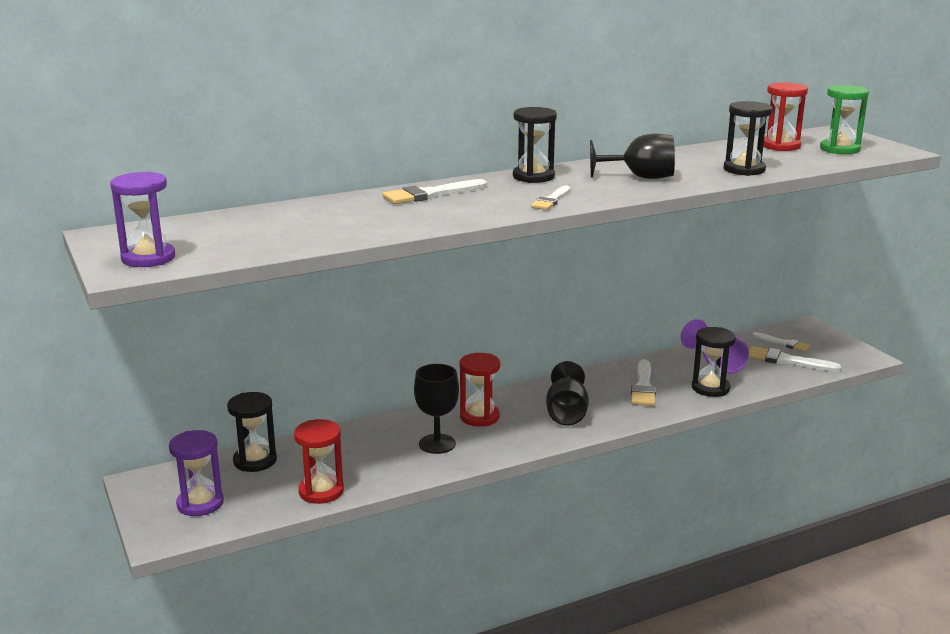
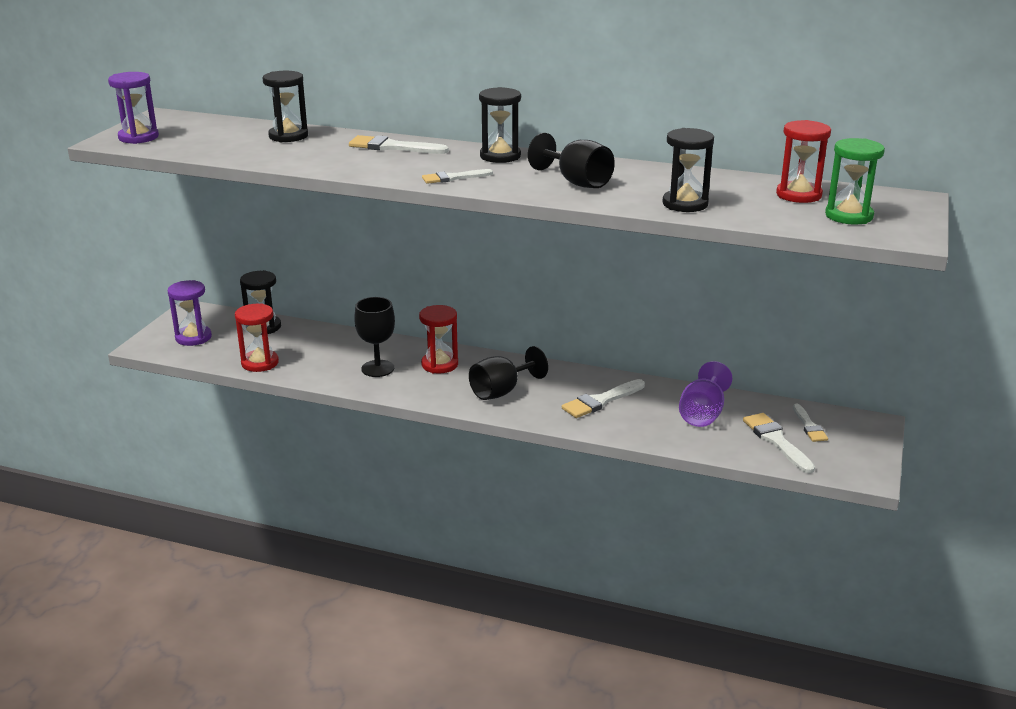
camera: 45 degrees right, 5 degrees up
black hourglass [692,327,736,397] -> black hourglass moved to [263,71,308,142]

